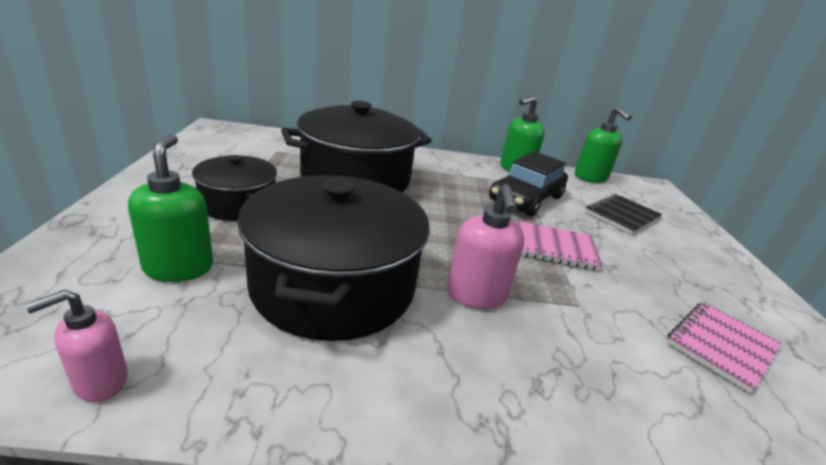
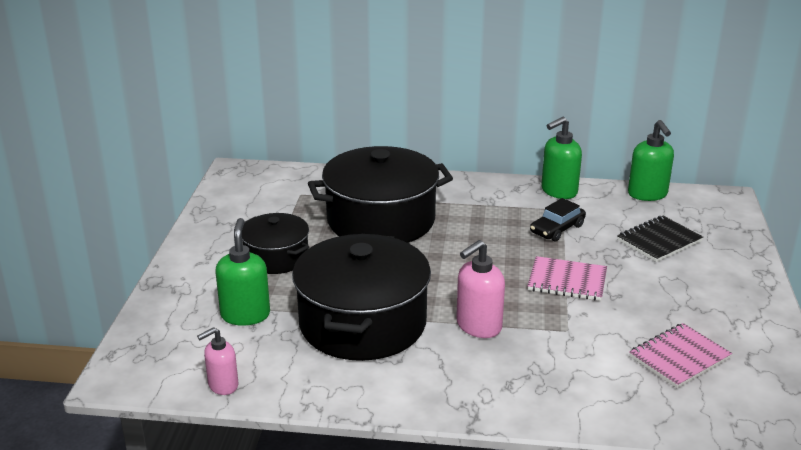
camera: 10 degrees right, 0 degrees up
pink soap dispenser [447,184,524,309] -> pink soap dispenser turned 45 degrees clockwise [456,240,505,338]
black car [489,151,568,216] -> black car [530,198,586,241], size x0.61

